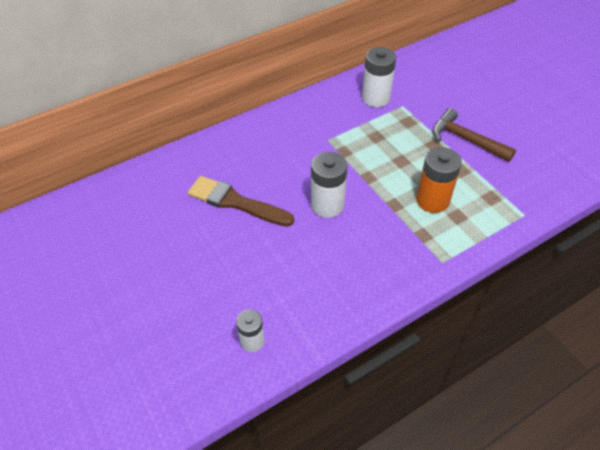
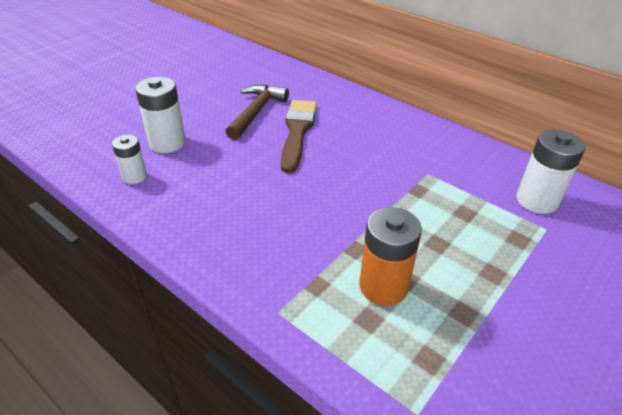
camera: 70 degrees right, 10 degrees down
white battery [311,152,347,218] -> white battery moved to [135,77,186,153]
brown hammer [433,108,516,162] -> brown hammer moved to [226,85,289,140]

